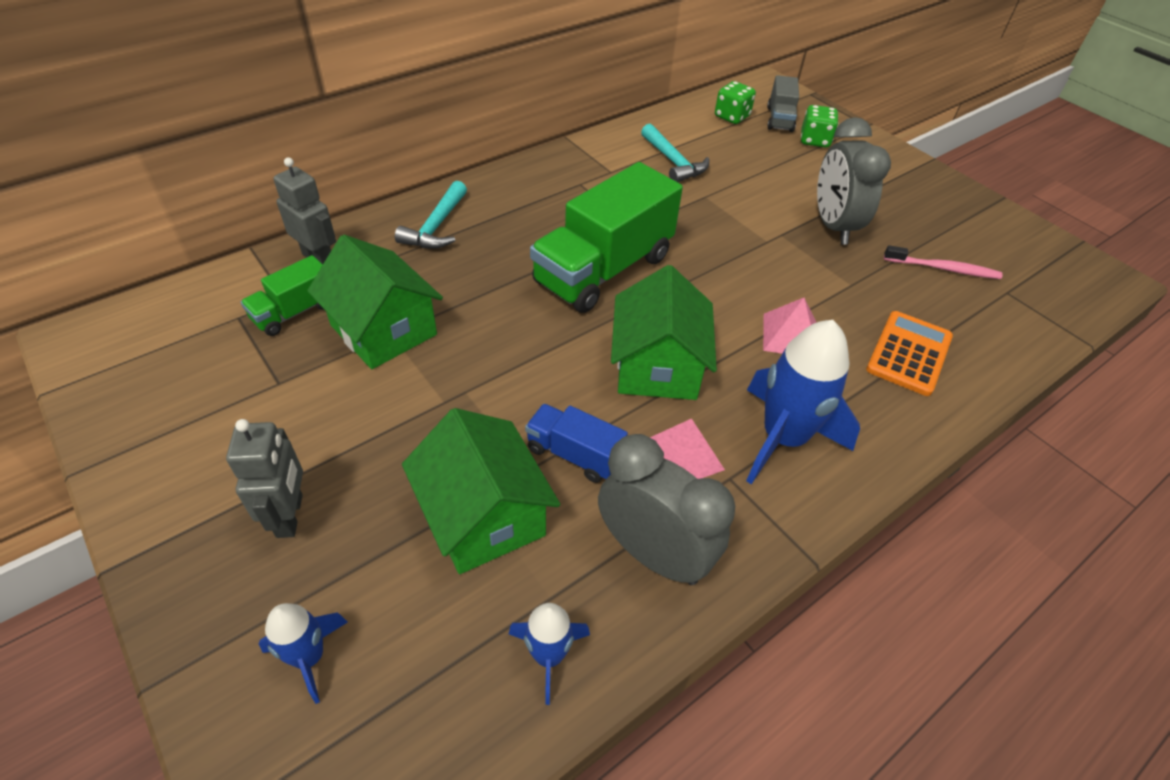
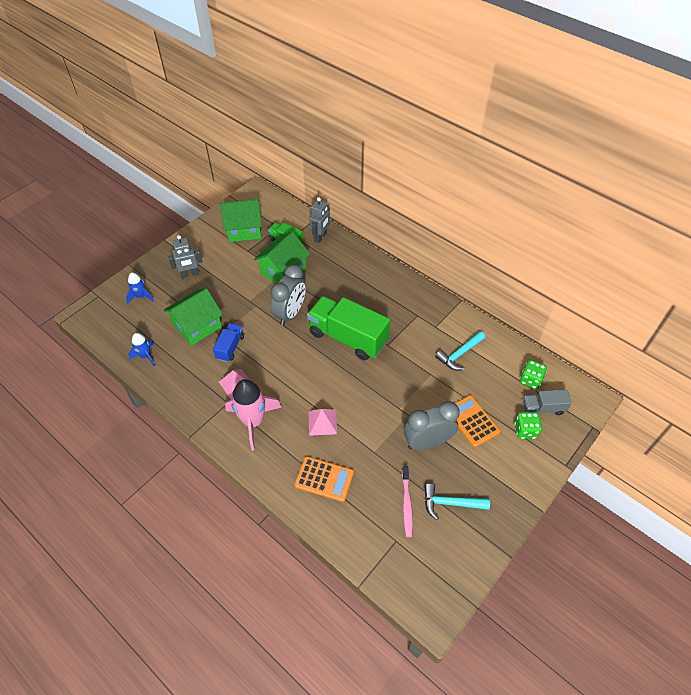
camera: 80 degrees right, 5 degrees up
turquoise hammer [395,181,467,249] -> turquoise hammer moved to [425,484,490,520]
grey clock [598,434,735,585] -> grey clock moved to [270,265,306,326]
green house [611,265,717,400] -> green house moved to [220,199,262,242]
blue rocket [746,320,860,485] -> pink rocket [225,379,281,451]
none -> orange calculator [455,395,500,447]

